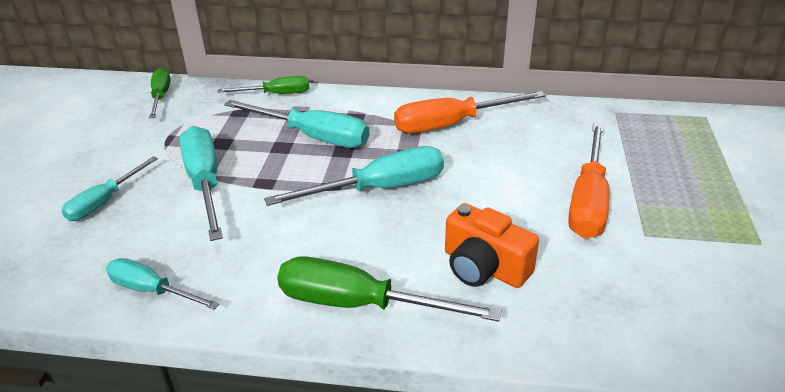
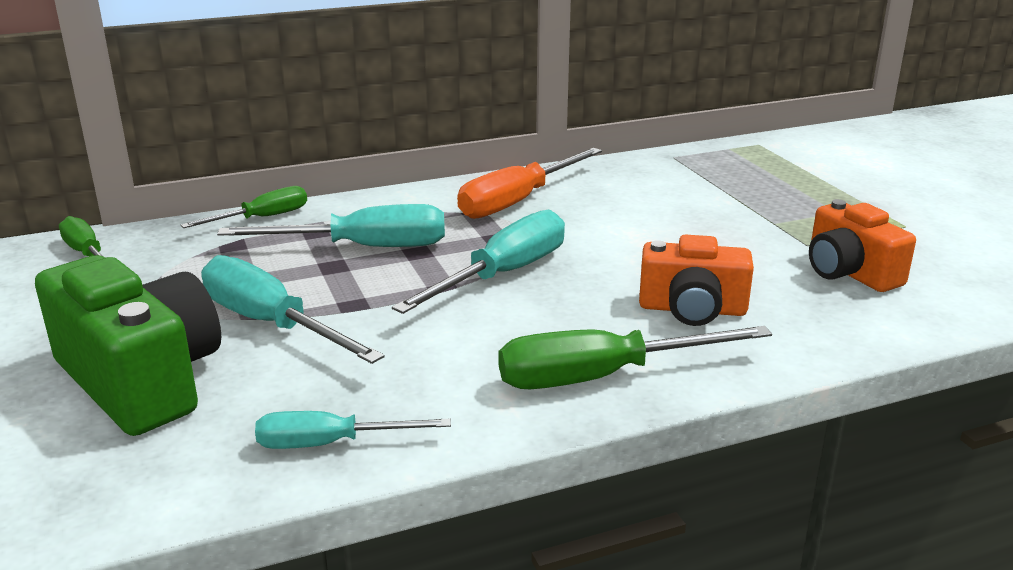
camera: 30 degrees left, 10 degrees down
turquoise screwdriver [62,156,158,221] -> green camera [35,255,221,436]
orange screwdriver [568,123,609,239] -> none
none -> orange camera [809,199,916,292]

